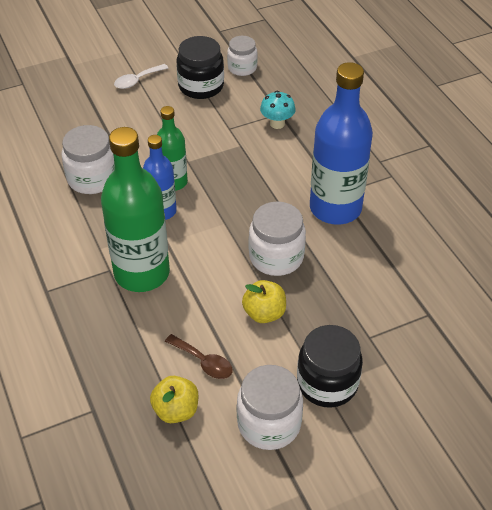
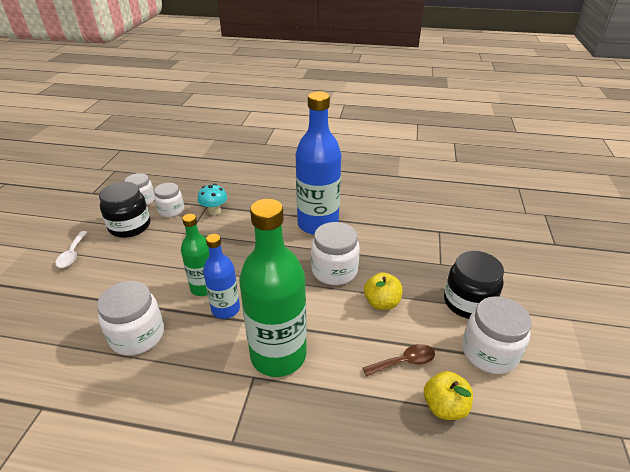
camera: 55 degrees left, 10 degrees down
none -> white jar [154,183,184,217]

